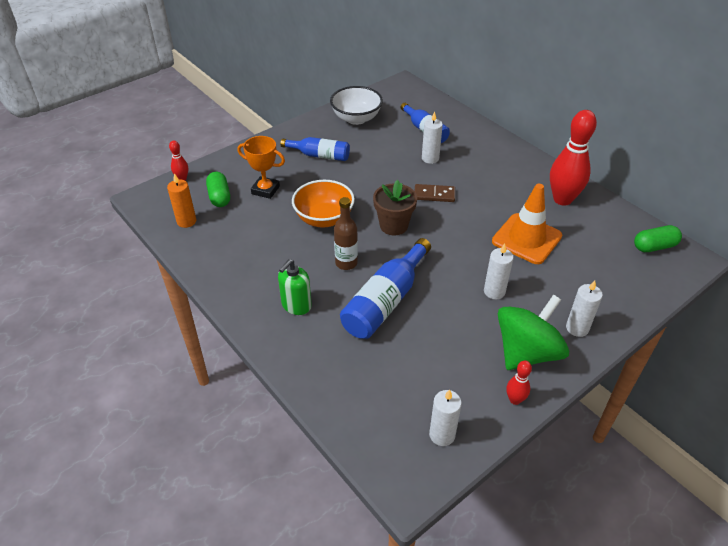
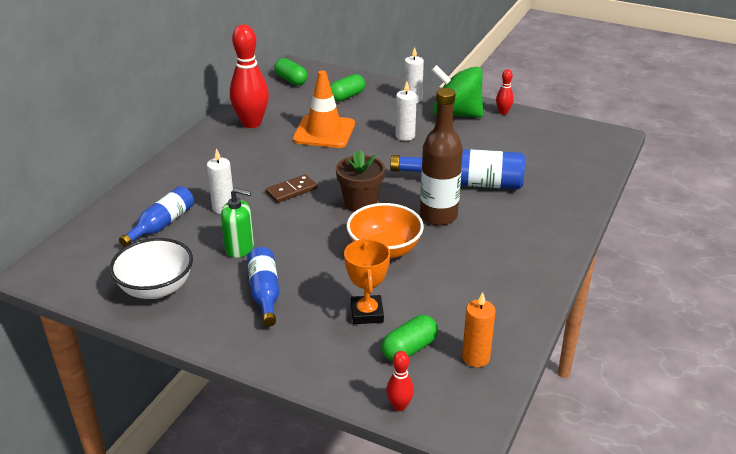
camera: 115 degrees left, 10 degrees down
green soap dispenser [278,259,312,315] -> green soap dispenser moved to [221,188,254,258]
brown bottle [334,197,358,270] -> brown bottle [420,88,463,226], size x1.55
brown domino [415,184,455,202] -> brown domino turned 75 degrees clockwise [266,174,317,203]
white candle [429,389,462,446] -> none
none -> green capsule [330,74,365,102]

